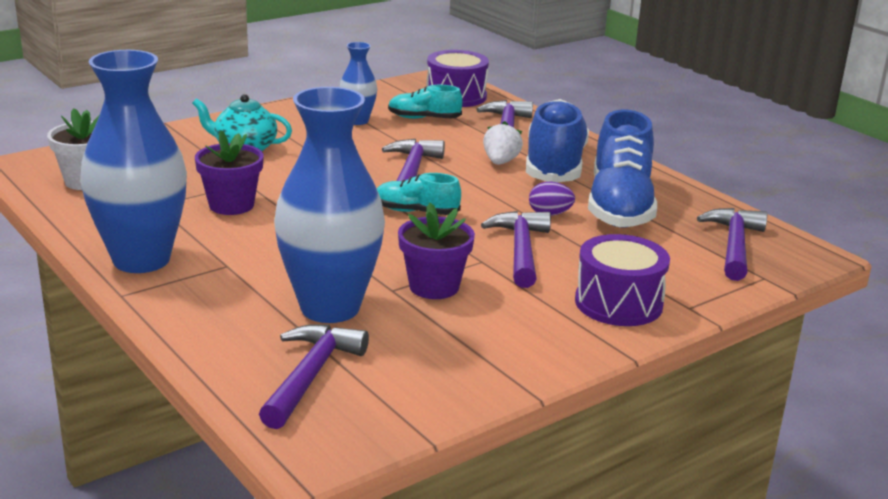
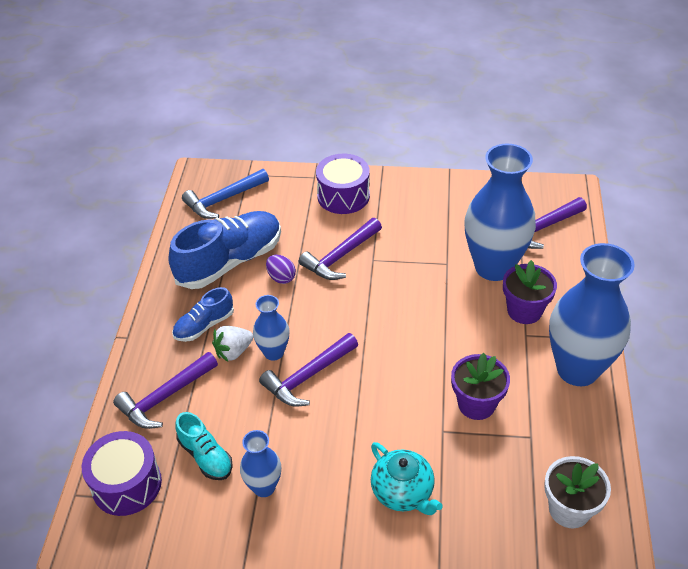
camera: 135 degrees left, 20 degrees up
turquoise shoe [377,173,461,215] -> none
purple flower pot [398,203,475,299] -> purple flower pot moved to [503,260,557,324]
blue shoe [526,99,589,182] -> blue shoe [172,287,234,342], size x0.52
purple hammer [697,208,767,281] -> blue hammer [182,169,269,219]
none -> blue vase [253,295,289,361]

